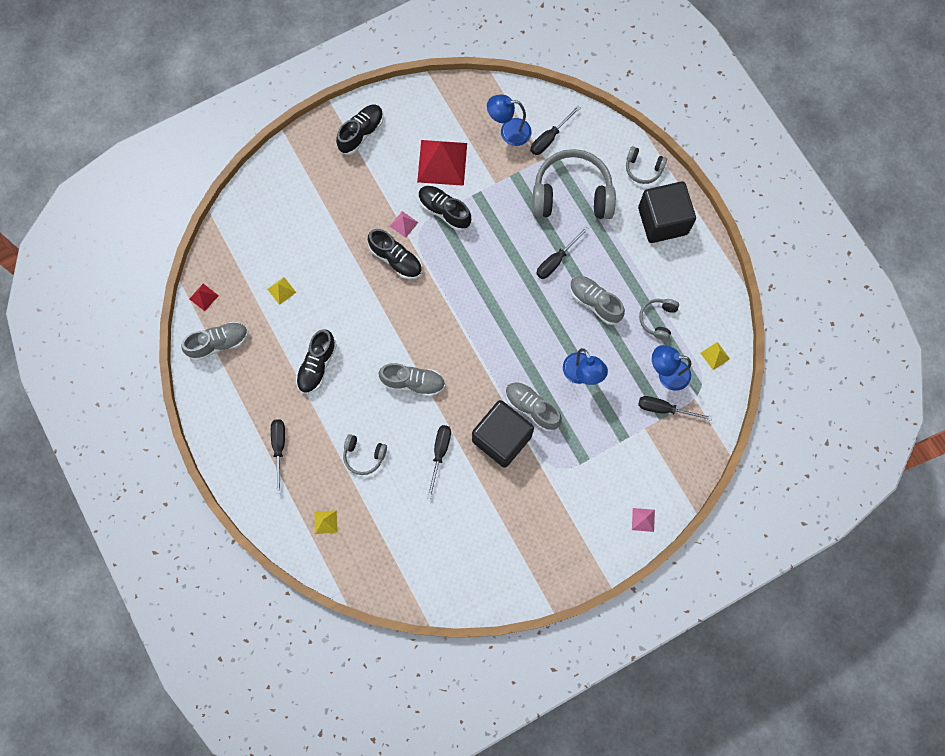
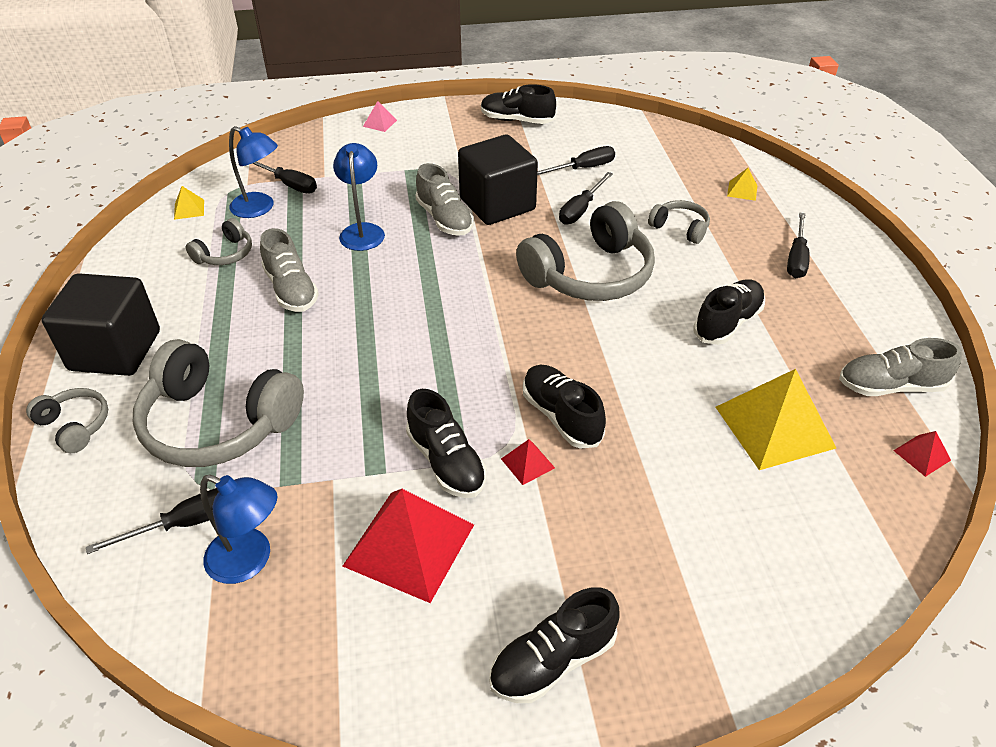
camera: 160 degrees left, 30 degrees down
yellow pyramid [267,277,296,305] -> yellow pyramid [716,369,836,470], size x2.28
grey shoe [378,363,445,397] -> grey headphones [516,201,655,301]
pink pyramid [390,211,419,238] -> red pyramid [501,439,555,485]
black screwdriver [536,227,589,279] -> black screwdriver moved to [537,146,615,175]
none -> black shoe [481,84,556,124]

